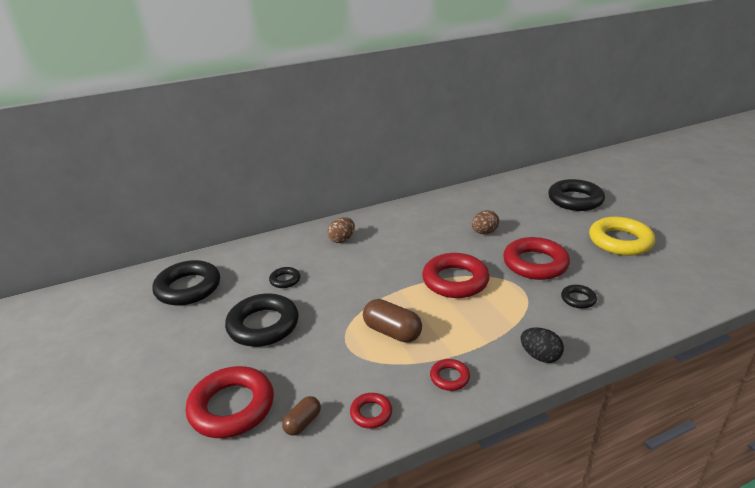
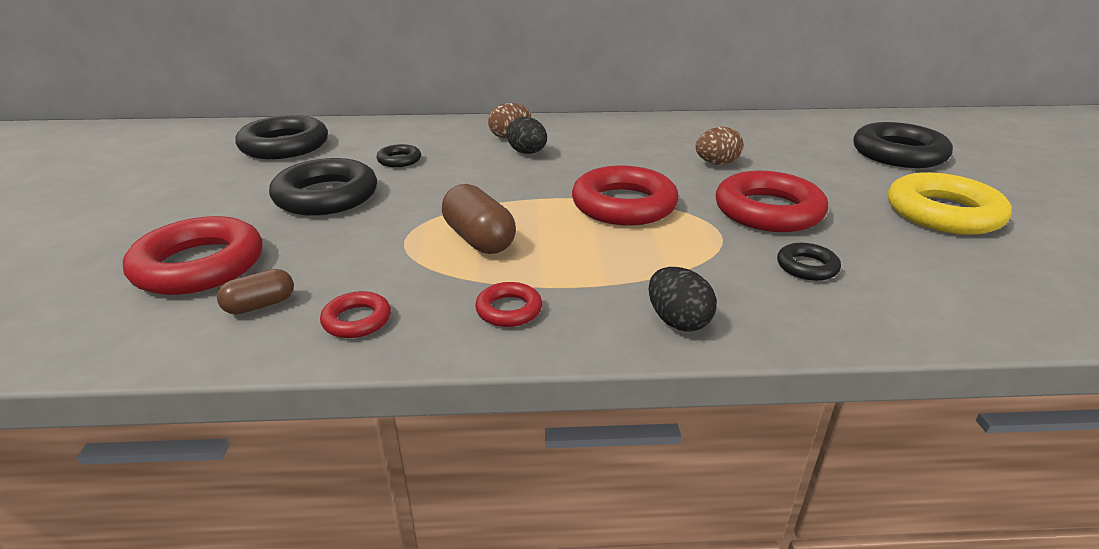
camera: 20 degrees right, 0 degrees up
none -> black egg [507,117,547,154]

